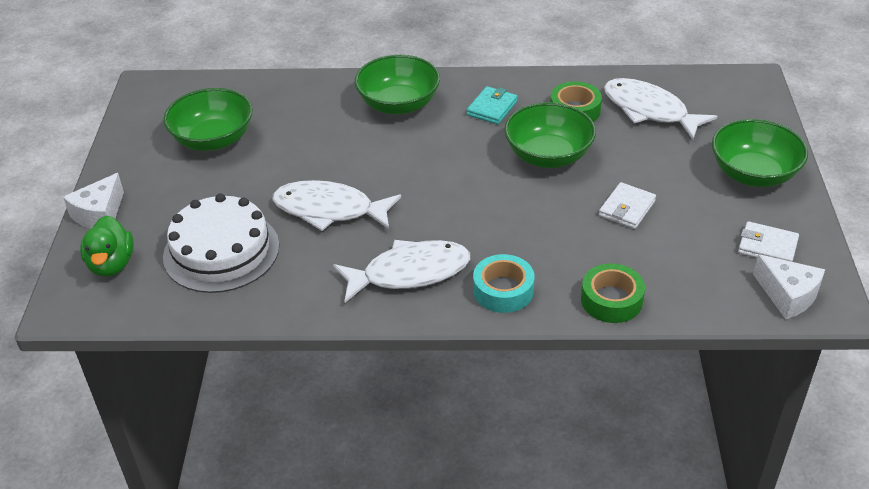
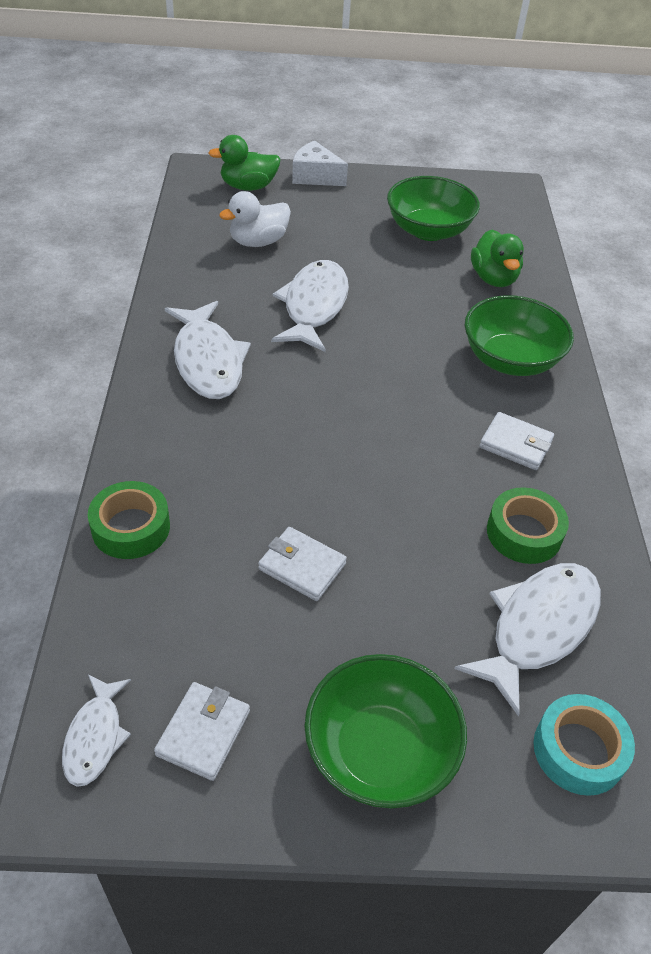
camera: 85 degrees right, 5 degrees up
white cake [163,193,279,293] -> white duck [219,191,291,247]
turquoise wallet [467,86,518,124] -> white wallet [480,412,554,470]
turquoise tape [473,254,534,313] -> turquoise tape moved to [534,694,635,796]
green bowl [504,102,596,168] -> none
white cheese [753,254,825,319] -> white fish [62,675,131,787]
none -> green duck [471,229,524,287]

